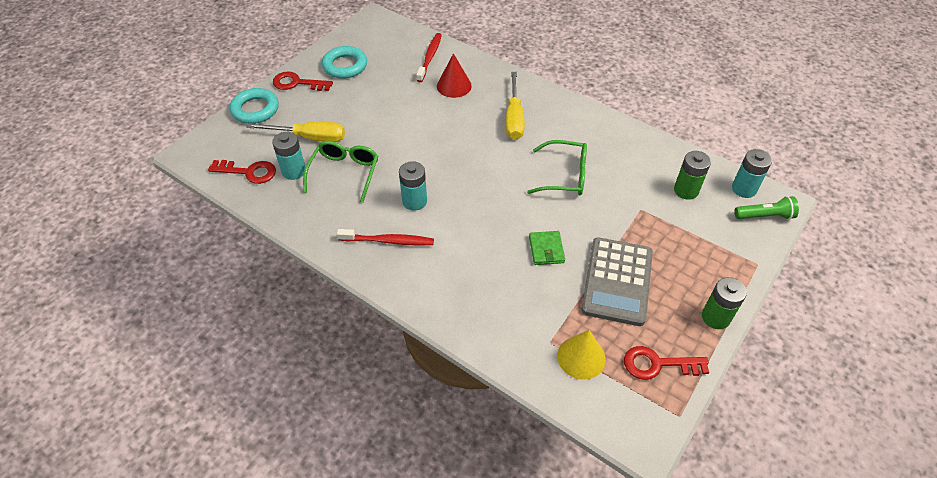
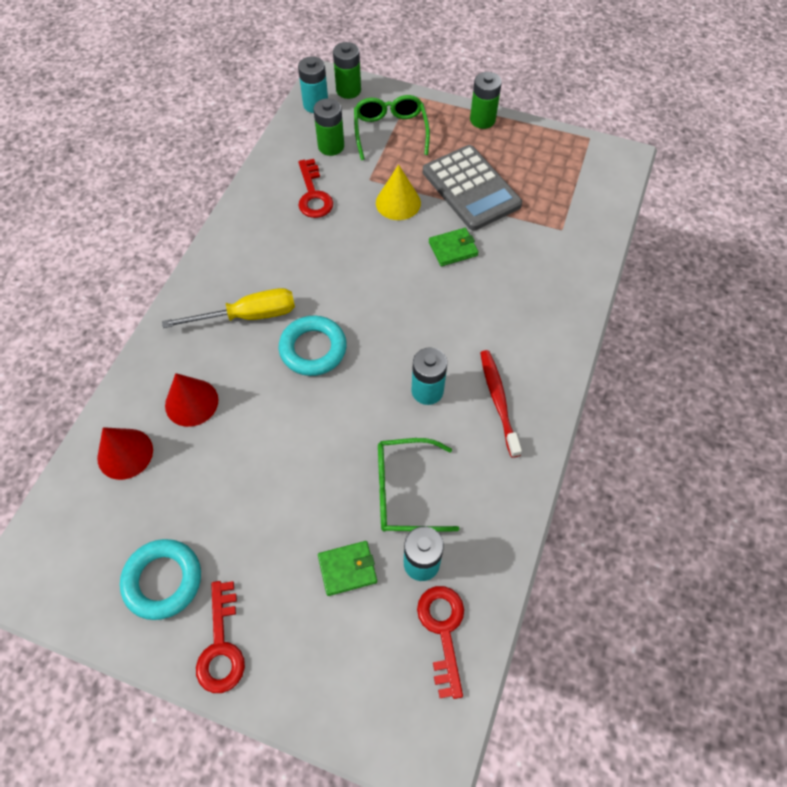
camera: 105 degrees left, 10 degrees up
turquoise ring [230,88,279,124] -> turquoise ring moved to [279,316,347,376]
yellow screwdriver [247,121,345,142] -> green wallet [318,541,377,596]
red toothbrush [416,33,442,82] -> red cone [97,427,153,480]
green glasses [527,140,587,195] -> green glasses moved to [354,95,430,160]
yellow cone [557,330,606,380] -> yellow cone moved to [376,165,421,220]
grey calculator [581,237,653,326] -> grey calculator turned 60 degrees clockwise [423,145,522,231]
red key [624,346,709,380] -> red key moved to [298,159,333,218]
green flashlight [734,196,799,220] -> green battery [333,42,361,99]

